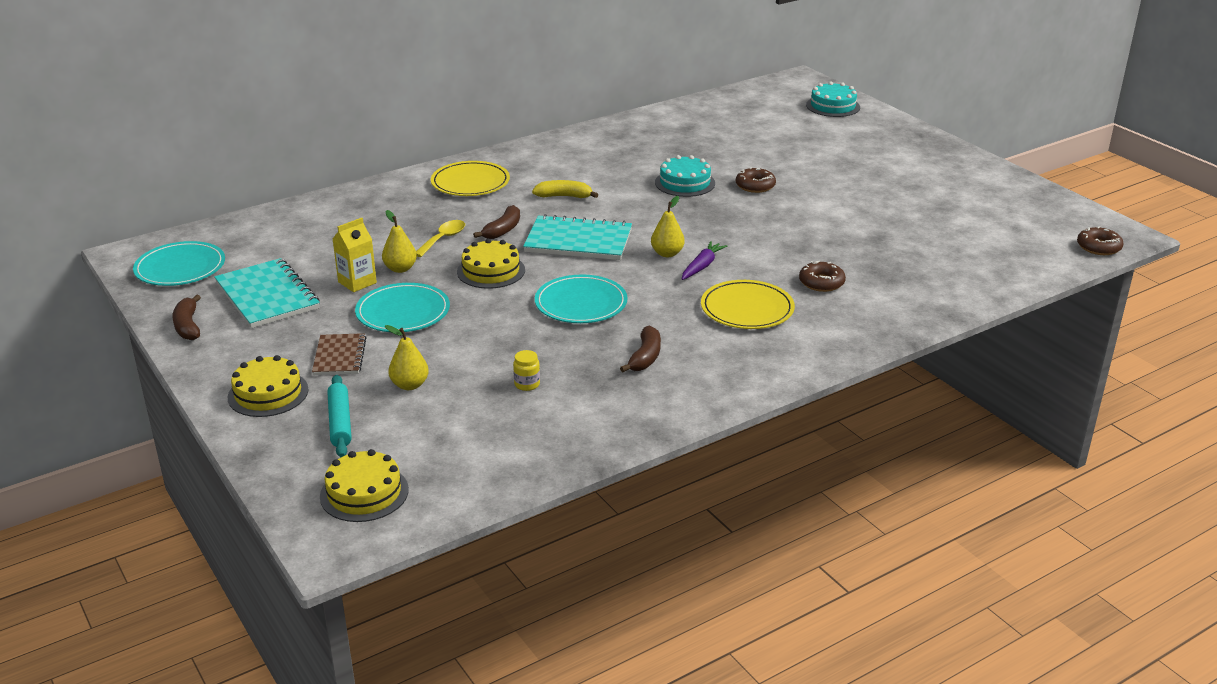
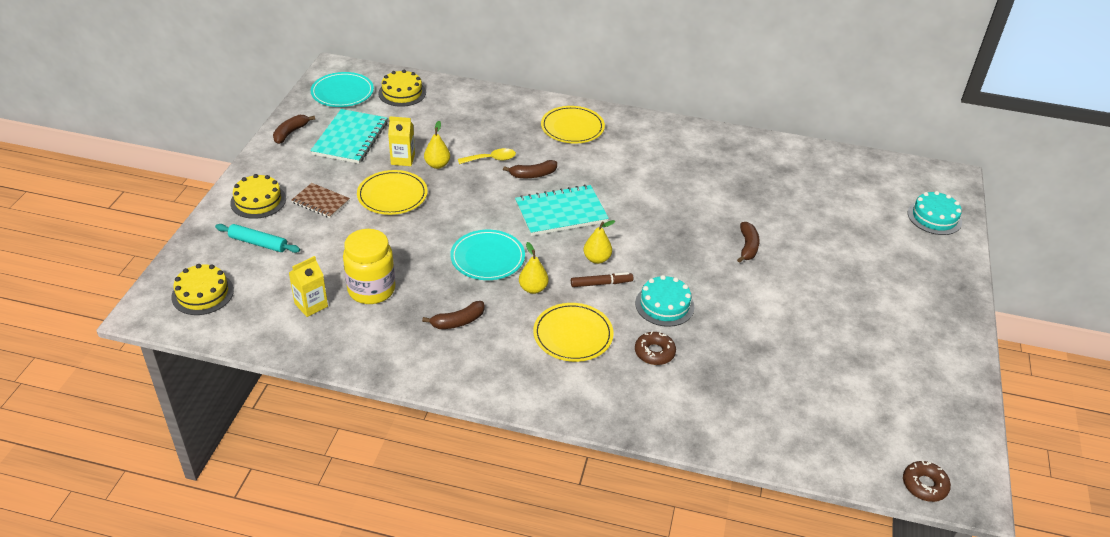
camera: 45 degrees right, 10 degrees up
brown notebook [312,333,367,375] -> brown notebook turned 75 degrees clockwise [292,183,350,218]
turquoise rolling pin [327,375,352,457] -> turquoise rolling pin turned 75 degrees clockwise [215,224,300,253]
turquoise plate [355,283,450,332] -> yellow plate [357,170,428,215]
yellow pear [385,325,429,390] -> yellow pear moved to [519,242,549,294]
yellow cake [457,239,525,289] -> yellow cake moved to [378,70,426,107]
yellow jar [513,350,540,391] -> yellow jar [343,229,395,304], size x2.44
turquoise notebook [523,214,632,260] -> turquoise notebook turned 75 degrees counterclockwise [515,185,609,236]
yellow banana [532,180,598,198] -> none
turquoise cake [655,155,715,197] -> turquoise cake moved to [635,275,694,327]
purple carrot [682,241,727,280] -> brown marker [571,272,633,287]
brown donut [736,167,776,193] -> brown banana [737,222,760,263]
none -> yellow carton [289,256,328,317]

